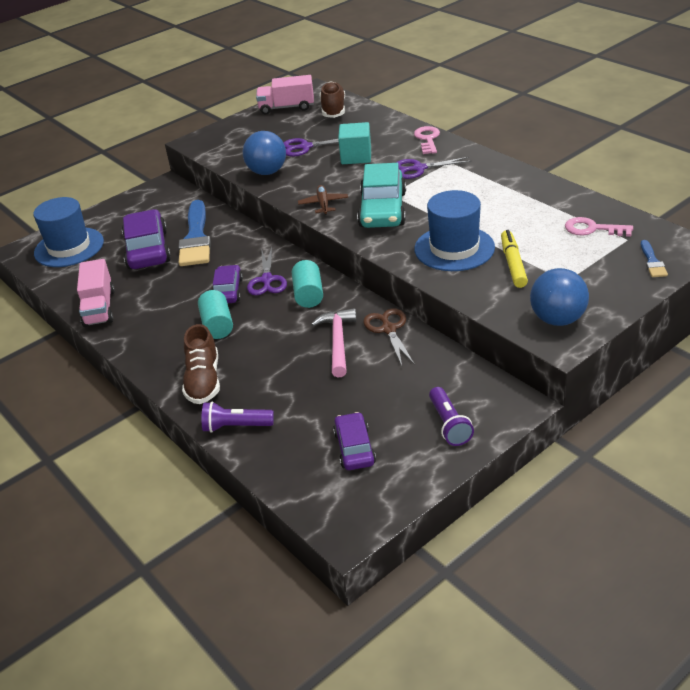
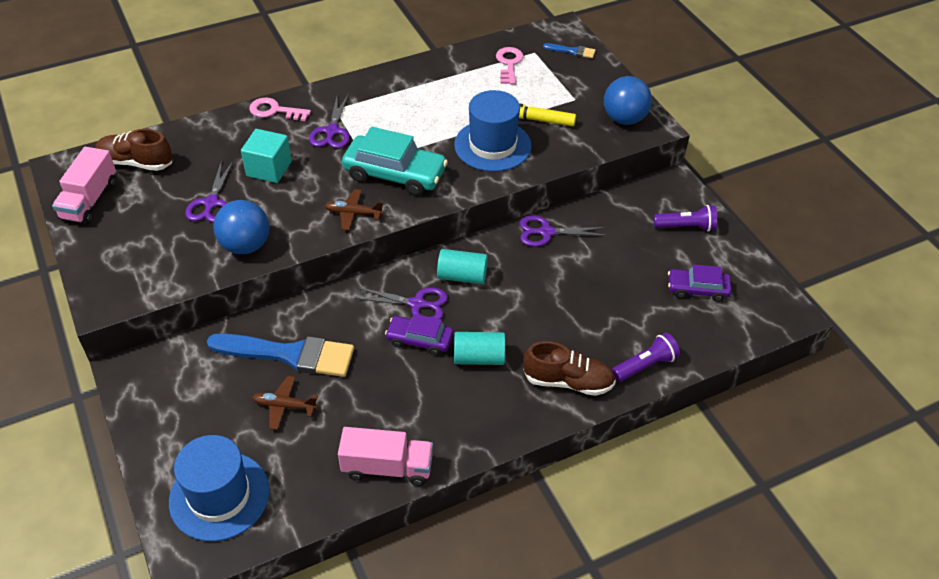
camera: 80 degrees left, 10 degrees up
purple car [122,209,171,269] -> brown plane [252,376,318,430]
purple flashlight [202,402,274,433] -> purple flashlight turned 135 degrees counterclockwise [612,333,680,382]
pink hammer [311,308,357,378] -> none
brown scissors [363,308,415,366] -> purple scissors [519,215,607,247]
pink key [565,217,633,237] -> pink key turned 150 degrees clockwise [496,47,523,85]

